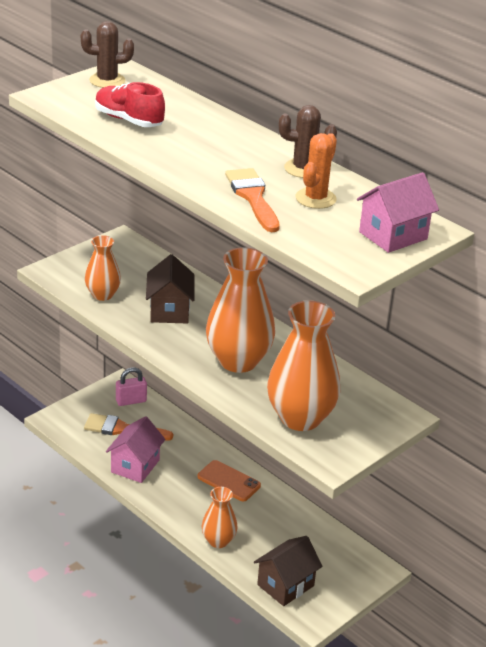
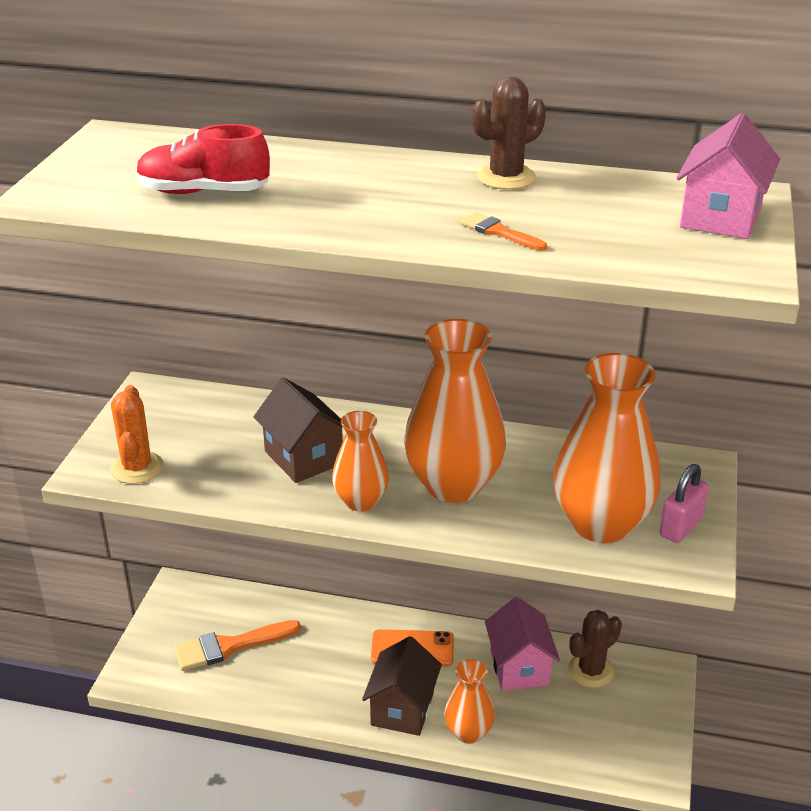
camera: 30 degrees left, 0 degrees up
brown cactus [81,21,134,88] -> brown cactus moved to [568,610,622,688]
orange vase [85,235,121,301] -> orange vase moved to [332,411,389,512]
pink house [106,416,166,483] -> pink house moved to [485,597,560,691]
pink padlock [116,367,147,406] -> pink padlock moved to [660,464,709,543]
orange brush [225,168,280,232] -> orange brush [460,212,547,251], size x0.53
brown house [254,536,323,606] -> brown house moved to [362,636,442,736]
orange cactus [295,133,337,209] -> orange cactus moved to [110,385,164,484]

